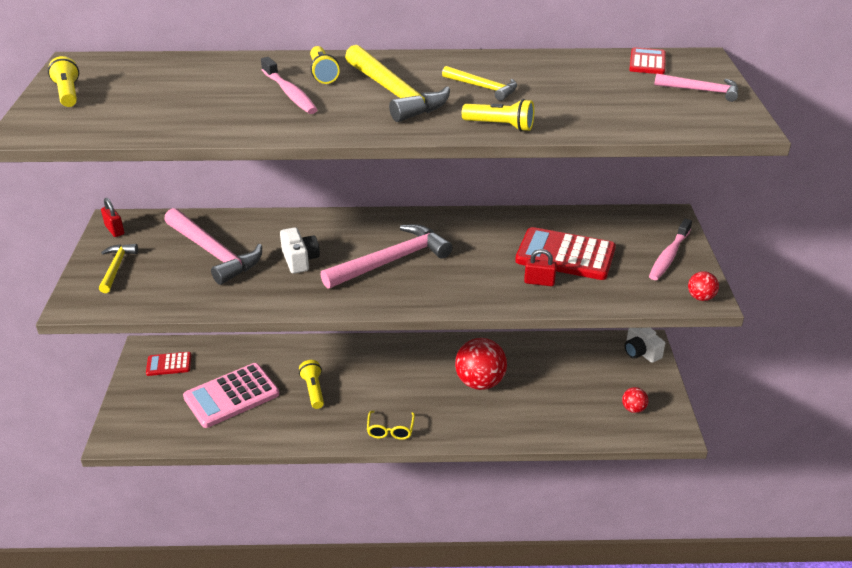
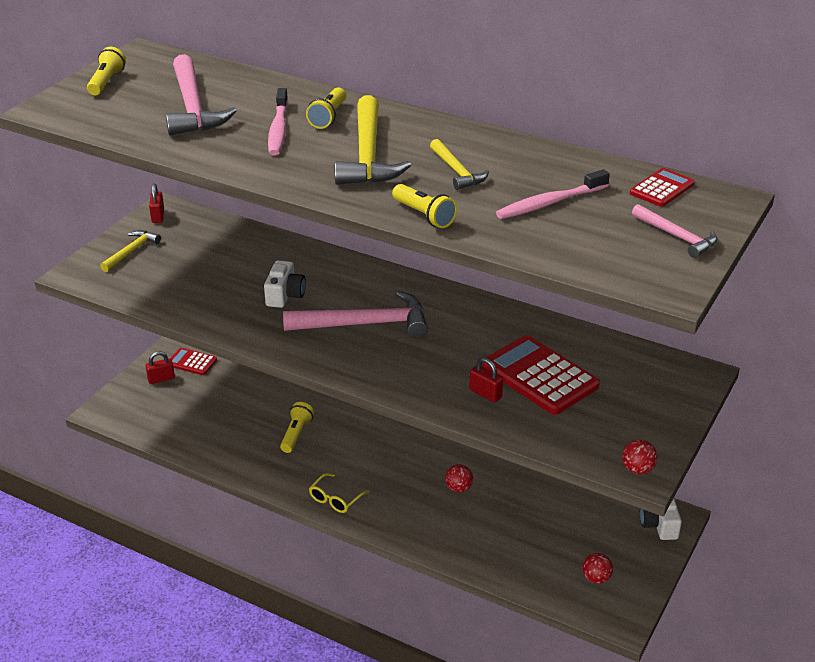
camera: 30 degrees right, 0 degrees up
pink hammer [164,208,262,285] -> pink hammer moved to [166,54,237,136]
pink calculator [183,363,279,428] -> none
red ball [455,338,507,390] -> red ball [445,464,473,493], size x0.48
pink toothbrush [649,219,692,280] -> pink toothbrush moved to [496,169,610,219]
none -> red padlock [145,351,175,384]

